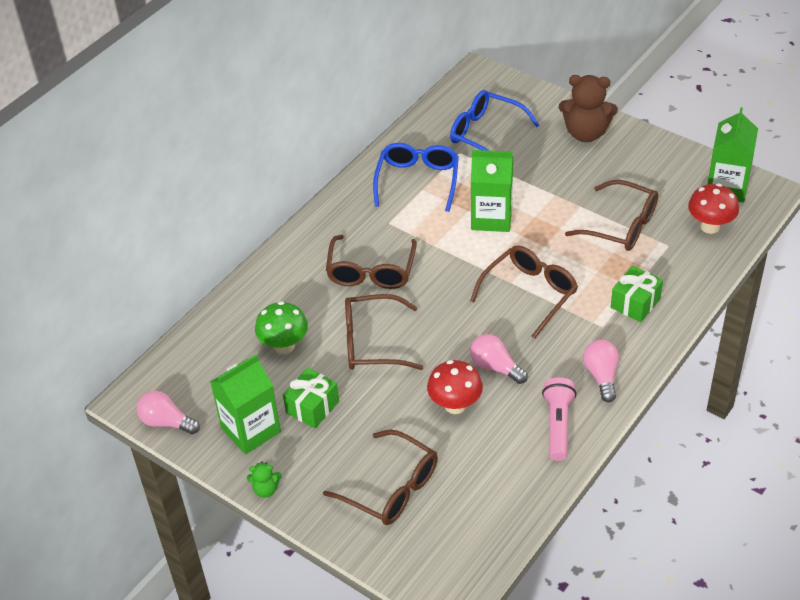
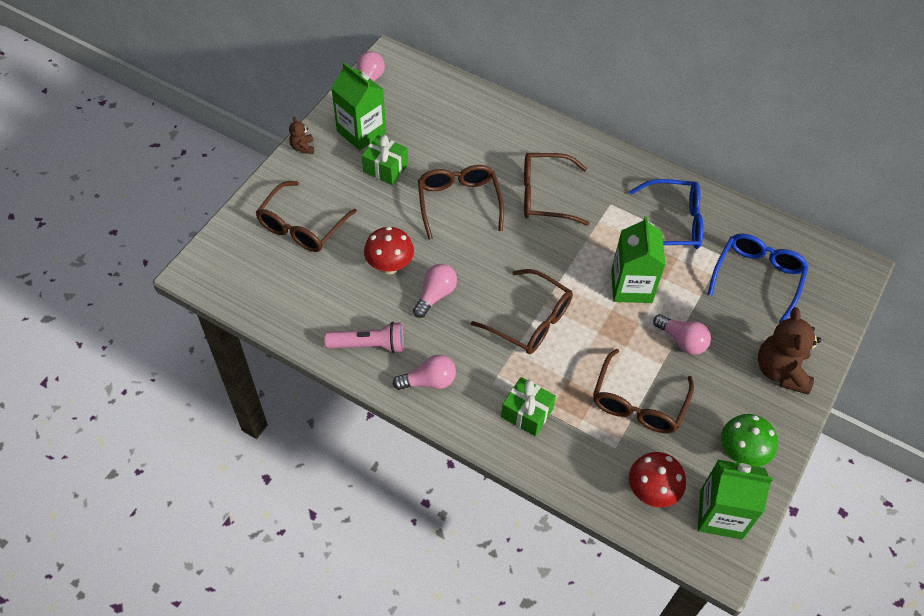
camera: 80 degrees right, 10 degrees up
green teddy bear [247,462,282,498] -> brown teddy bear [289,117,314,154]
green mushroom [255,301,308,354] -> green mushroom moved to [721,414,778,467]
none -> pink light bulb [653,314,711,355]

